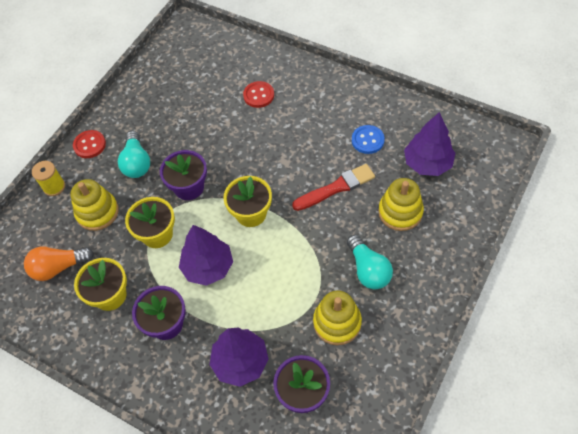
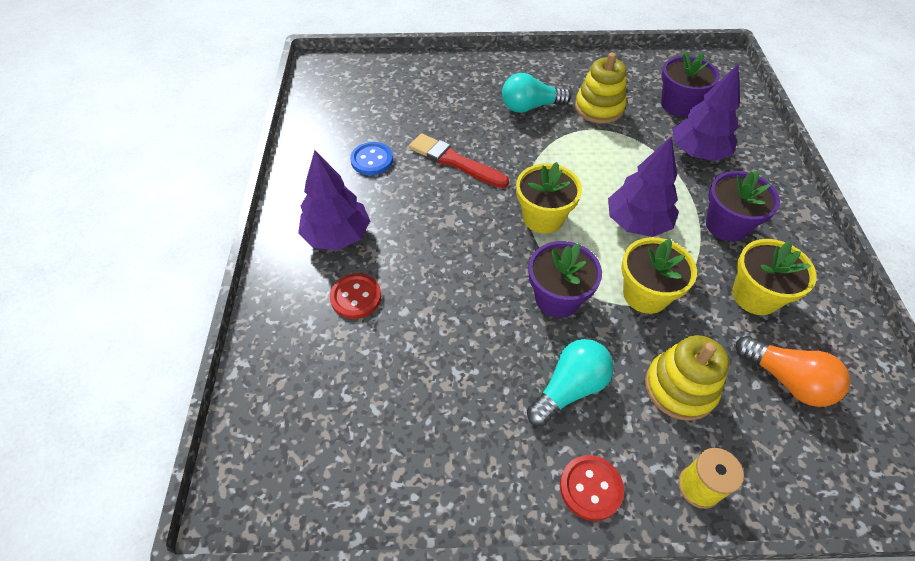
camera: 125 degrees left, 5 degrees down
turquoise light bulb [347,235,393,289] -> turquoise light bulb turned 135 degrees counterclockwise [502,73,571,113]
yellow stacking toy [378,178,424,231] -> none
purple tree [404,112,455,176] -> purple tree moved to [298,150,370,250]

